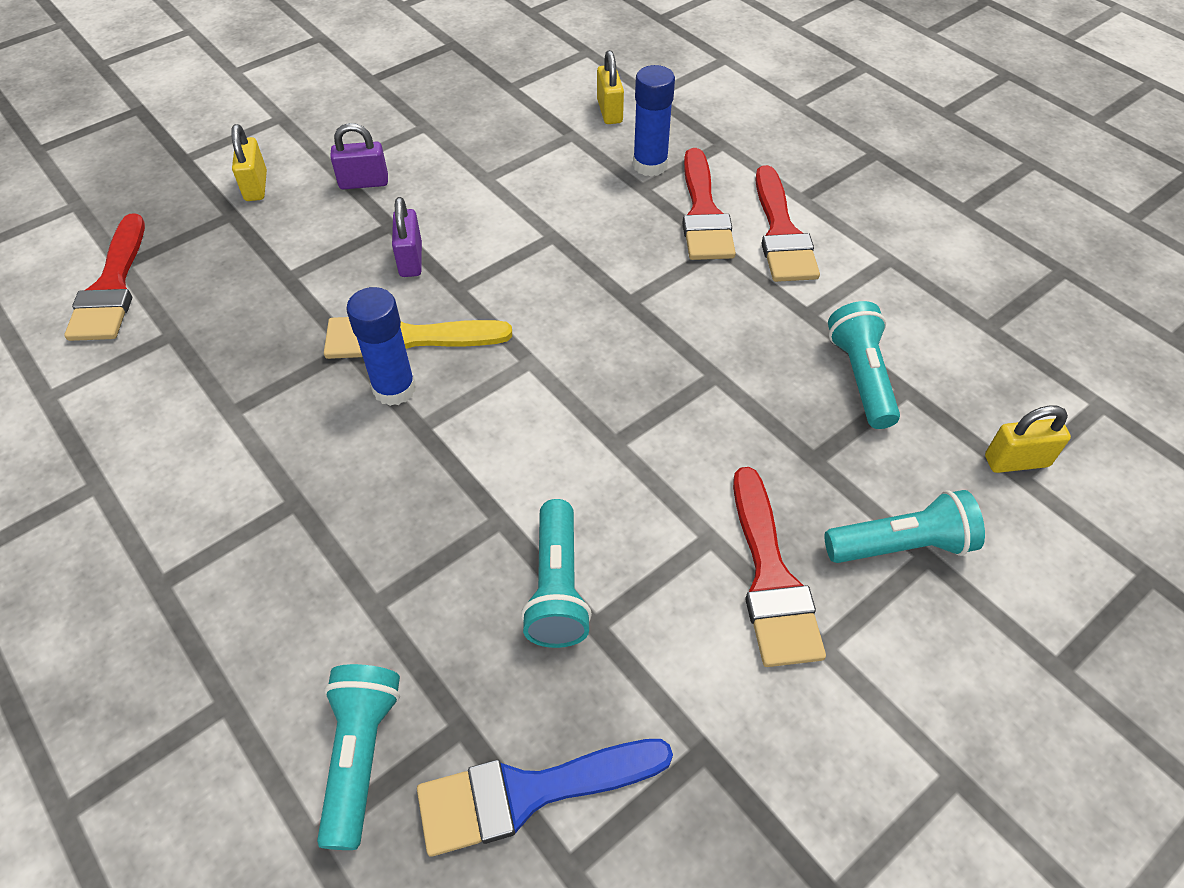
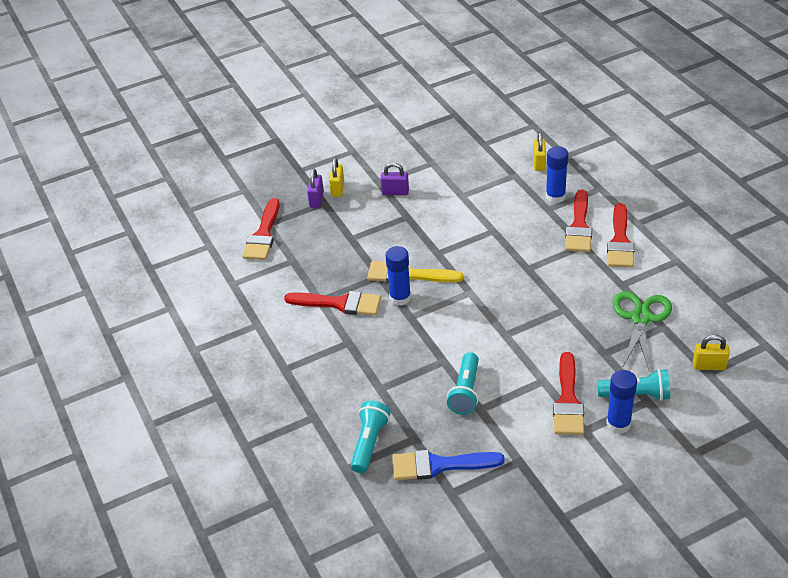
camera: 15 degrees right, 10 degrees down
purple padlock [392,197,422,277] -> purple padlock moved to [307,168,324,208]
turquoise flashlight [828,301,900,429] -> green scissors [613,291,672,372]
none -> red brush [284,291,381,315]
none -> blue glue stick [606,370,637,434]

